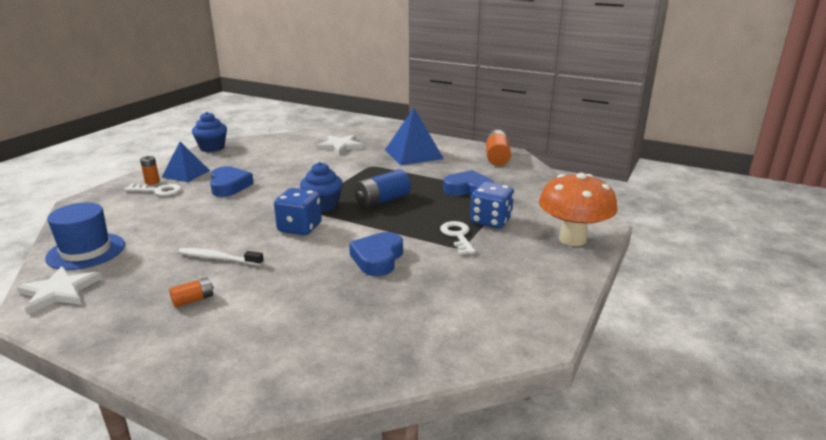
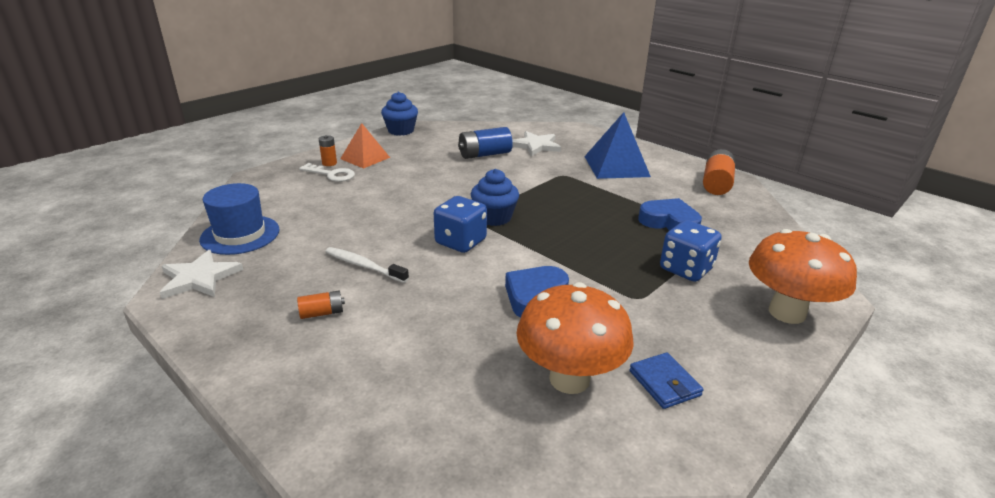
camera: 15 degrees right, 5 degrees up
blue pyramid [162,141,210,182] -> orange pyramid [340,123,390,169]
blue heart [210,166,254,197] -> none
blue battery [354,169,411,208] -> blue battery moved to [458,127,513,159]
white key [440,221,476,255] -> none
none -> orange mushroom [517,282,634,394]
none -> blue wallet [629,352,703,409]

